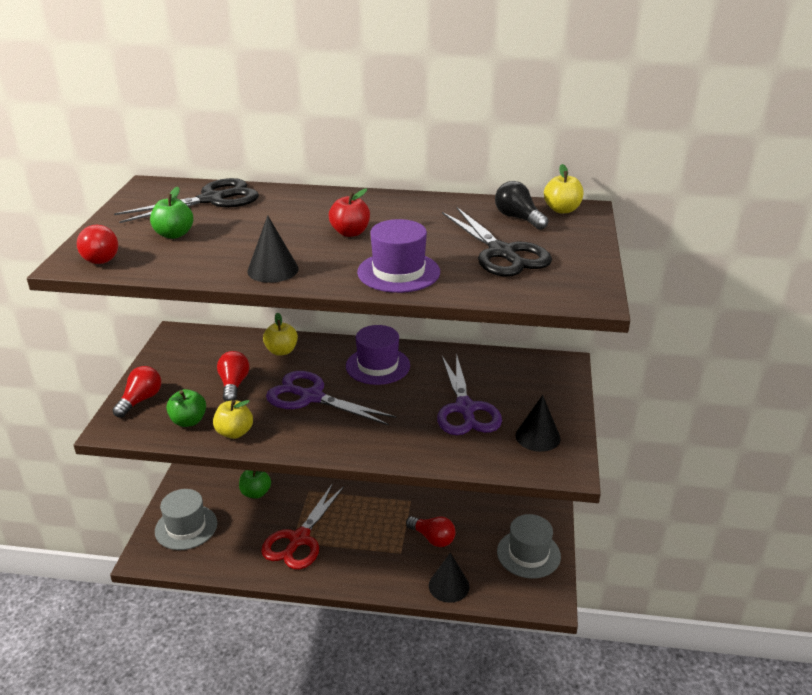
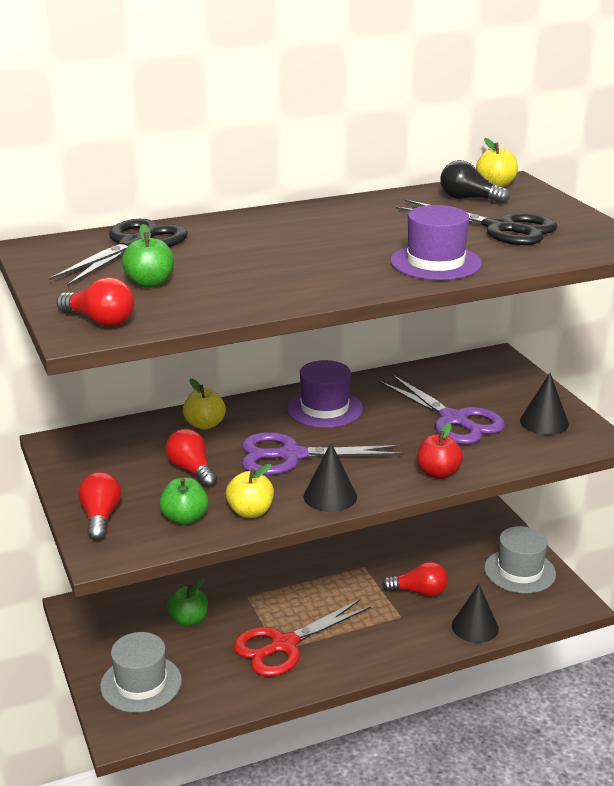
camera: 30 degrees left, 5 degrees down
black cone [247,215,299,283] -> black cone moved to [304,443,357,512]
red scissors [261,483,345,570] -> red scissors turned 60 degrees clockwise [233,599,371,677]
red apple [329,188,370,237] -> red apple moved to [417,422,463,479]

